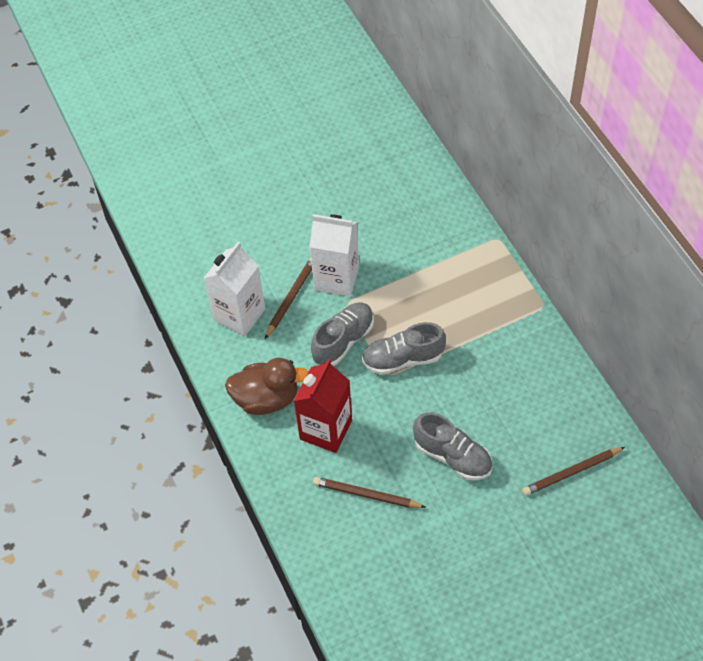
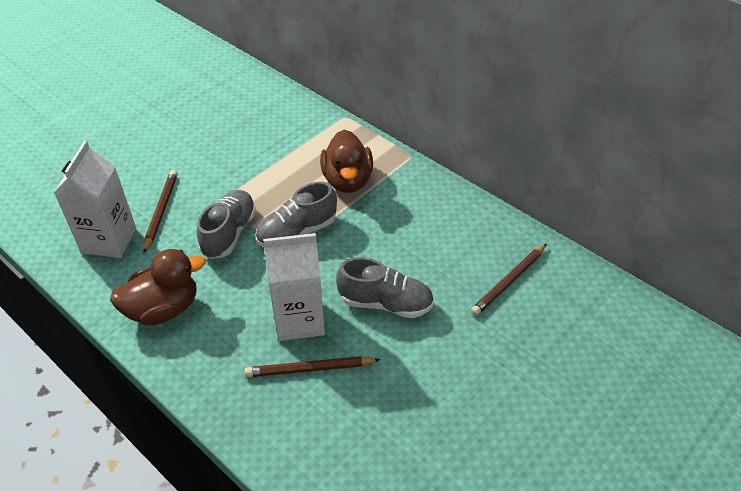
camera: 25 degrees left, 10 degrees down
red carton [294,359,352,453] -> none
white carton [310,214,359,297] -> white carton moved to [263,233,325,341]
none -> brown duck [320,130,373,193]

